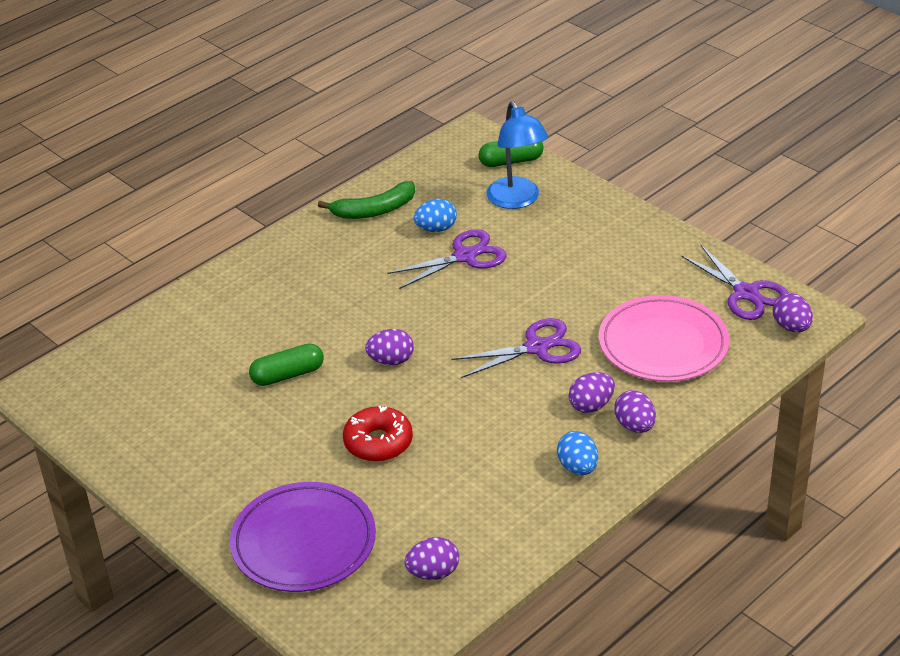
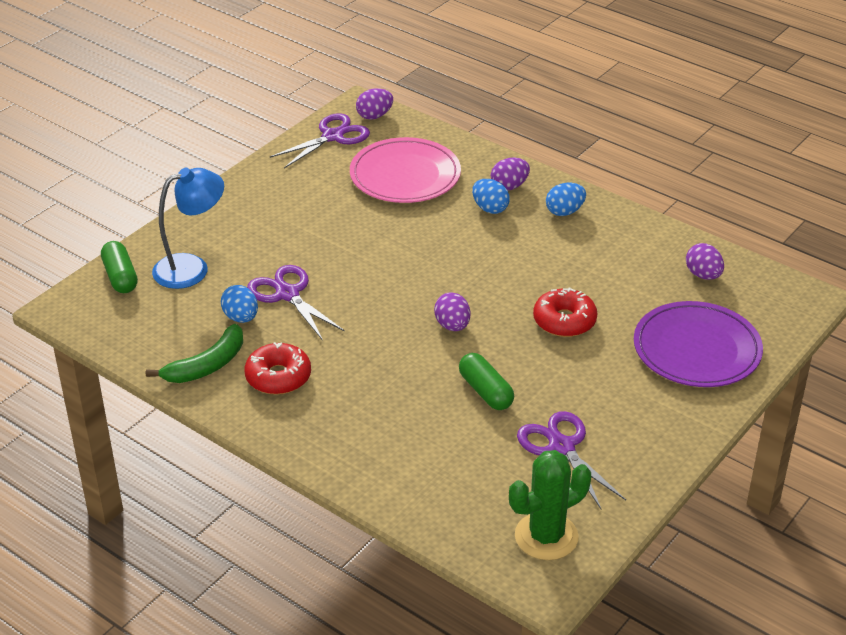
camera: 100 degrees left, 0 degrees up
green banana [318,181,415,219] -> green banana turned 75 degrees clockwise [146,324,243,383]
purple scissors [452,318,581,378] -> purple scissors moved to [517,411,626,509]
purple egg [568,372,615,413] -> blue egg [472,179,510,214]
none -> red donut [244,342,311,395]
none -> green cactus [509,450,591,560]

